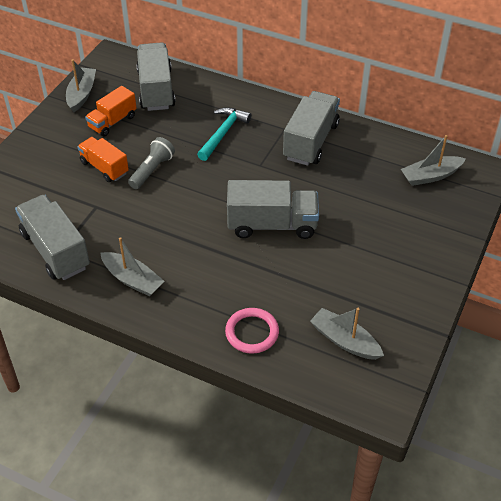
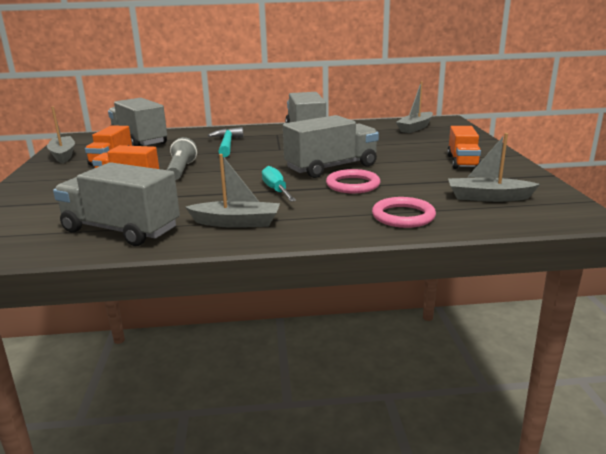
camera: 30 degrees left, 25 degrees down
none -> turquoise screwdriver [262,166,296,202]
none -> pink ring [326,169,380,193]
none -> orange truck [447,126,481,169]

